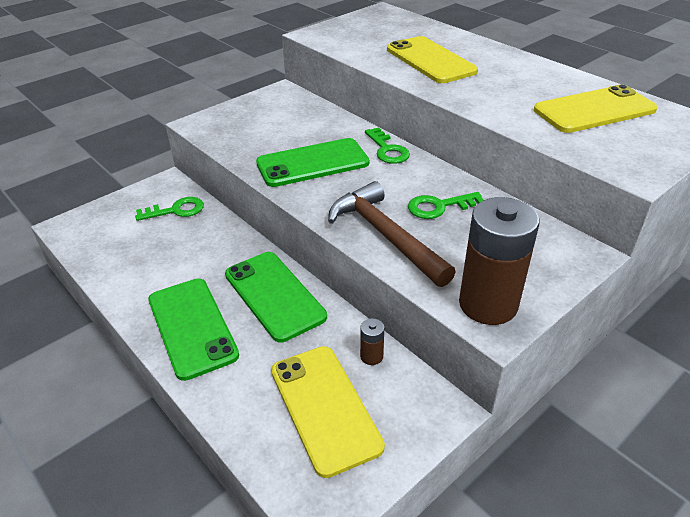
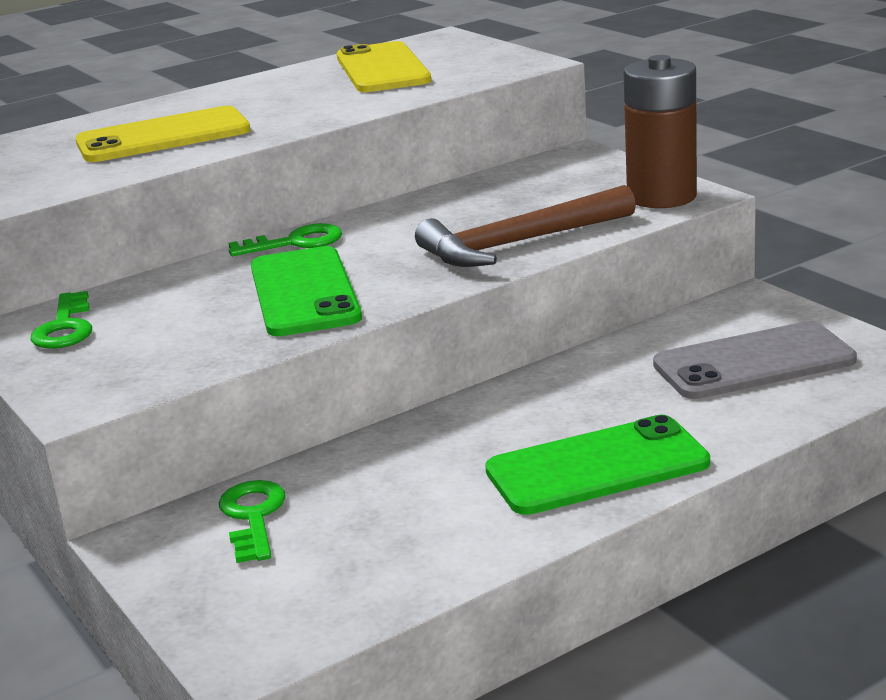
camera: 80 degrees left, 15 degrees down
green phone [225,252,327,343] -> none
yellow phone [271,346,385,478] -> grey phone [653,321,857,399]
brown battery [360,318,385,365] -> none
green key [408,192,483,219] -> green key moved to [30,291,92,349]

